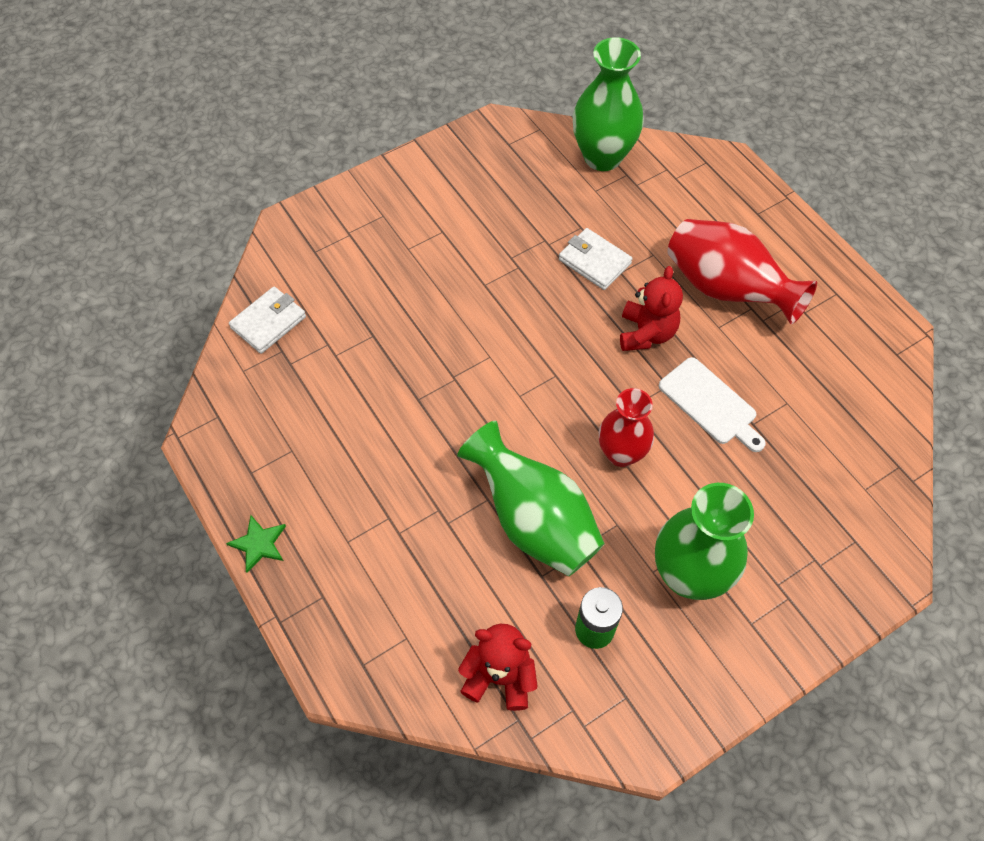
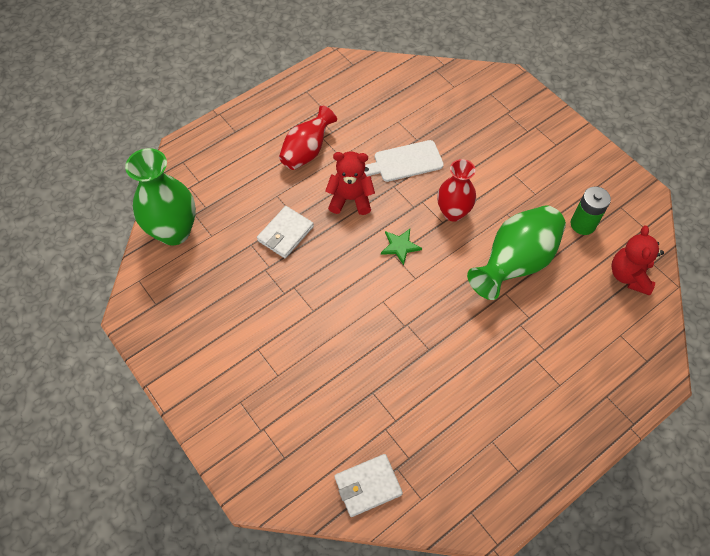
camera: 95 degrees left, 0 degrees up
green star [226,515,286,573] -> green star moved to [381,229,422,265]
white wallet [229,287,306,354] -> white wallet turned 60 degrees counterclockwise [334,454,403,517]
green vase [655,483,754,600] -> none
white cutting board [659,357,766,452] -> white cutting board turned 150 degrees counterclockwise [364,140,444,182]
red vase [667,219,817,324] -> red vase [279,105,337,170], size x0.66

